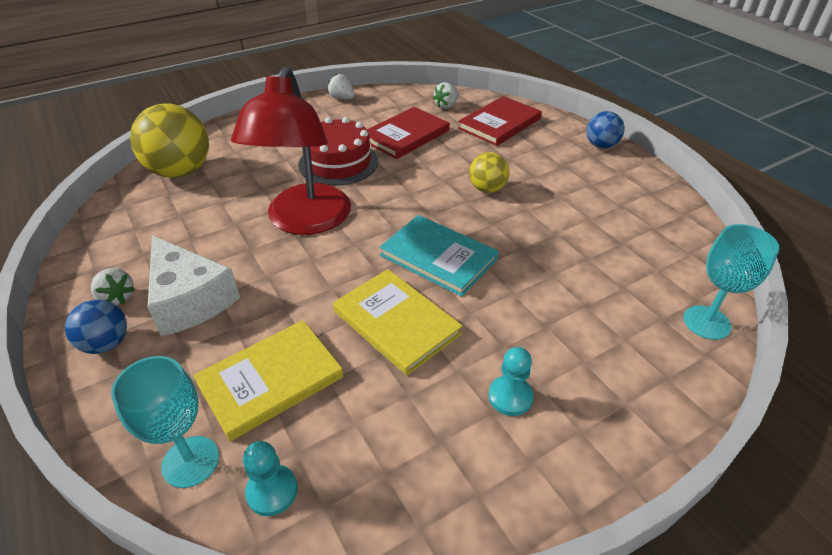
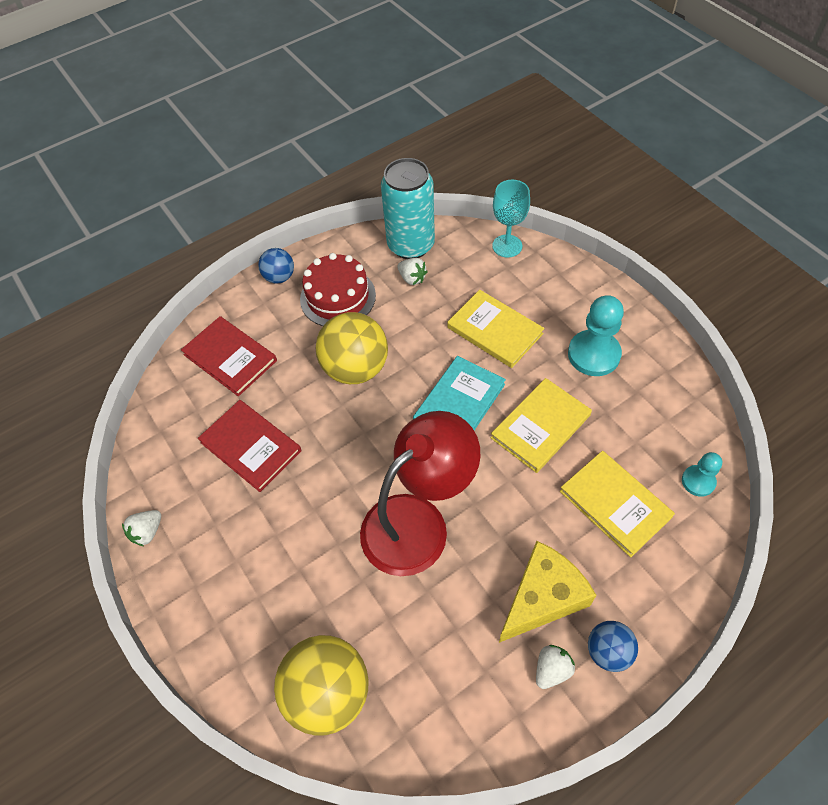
camera: 90 degrees left, 15 degrees up
turquoise goblet [111,356,219,488] -> none
white cheese [147,236,240,336] -> yellow cheese [499,541,597,643]
red lamp [231,66,351,235] -> red lamp turned 45 degrees counterclockwise [360,411,481,576]
red cake [298,117,378,186] -> red cake moved to [300,253,376,326]
white strawberry [433,82,459,109] -> white strawberry moved to [397,258,428,285]
yellow ball [469,152,509,193] -> yellow ball [316,312,388,384], size x1.85
turquoise pawn [488,347,534,416] -> turquoise pawn [568,295,624,376], size x1.78
none -> turquoise can [381,158,435,259]
none -> yellow book [447,290,544,368]

